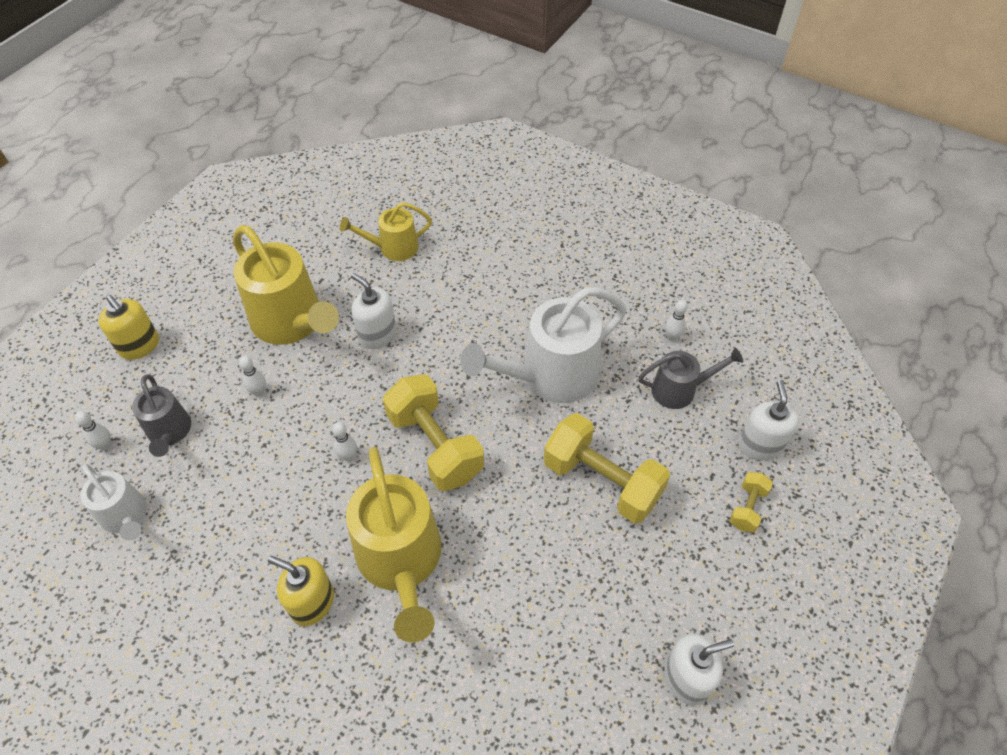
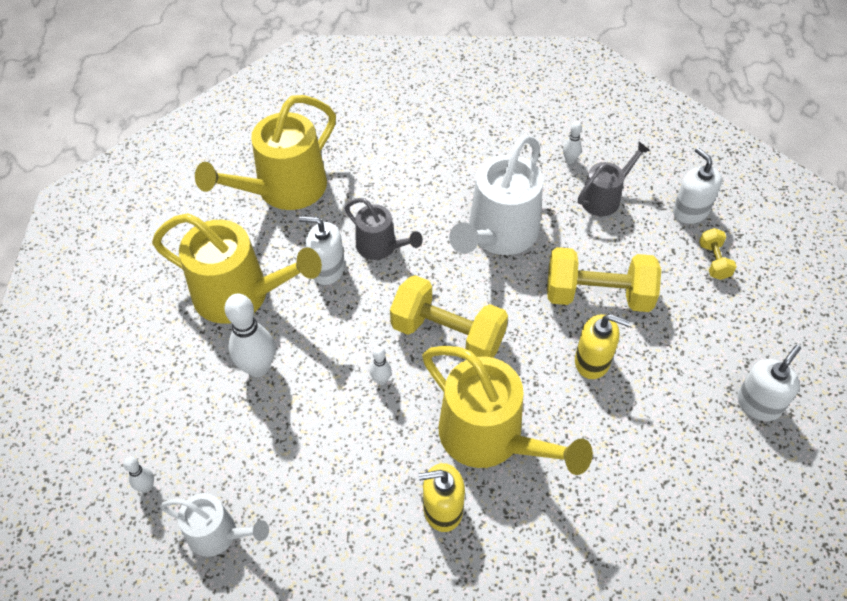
camera: 30 degrees left, 0 degrees up
yellow soap dispenser [99,295,159,360] -> yellow soap dispenser moved to [575,314,630,379]
grey watering can [132,374,191,457] -> grey watering can moved to [345,198,423,260]
white bowling pin [239,356,266,396] -> white bowling pin [225,294,275,377], size x2.04
yellow watering can [340,202,432,261] -> yellow watering can [195,95,336,210], size x1.79

